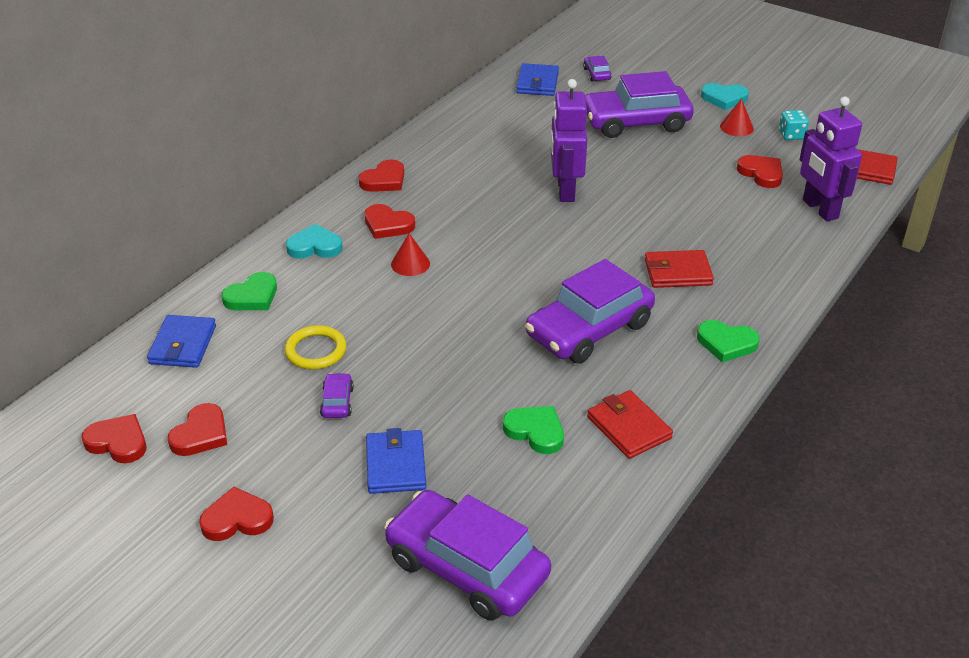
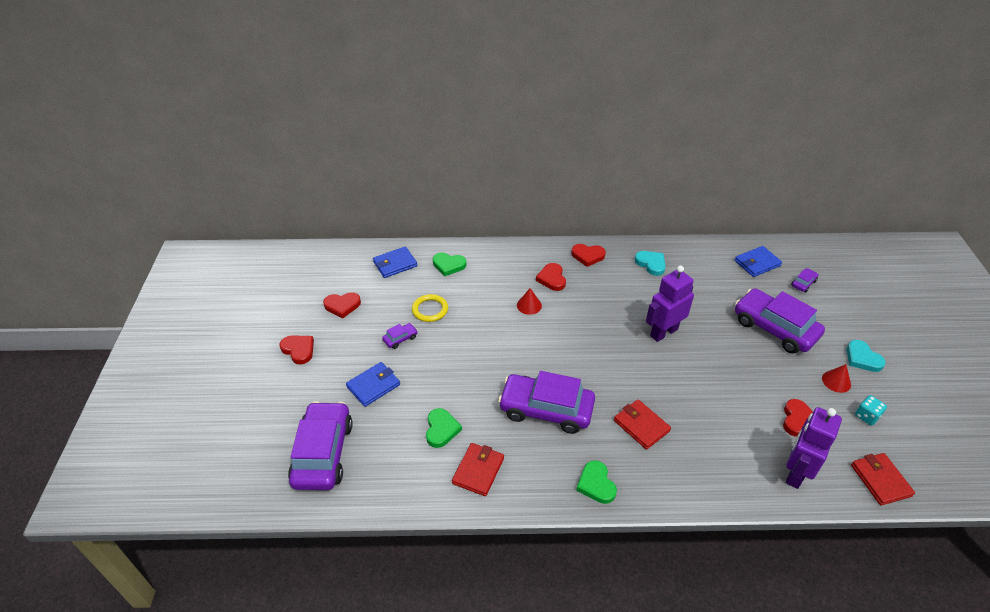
camera: 55 degrees right, 5 degrees up
red heart [82,414,146,463] -> none
turquoise heart [286,224,343,259] -> turquoise heart moved to [635,251,666,276]

